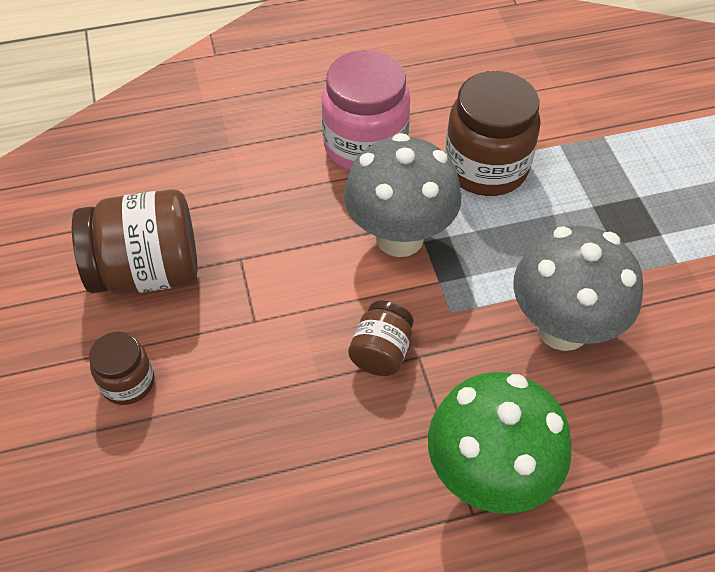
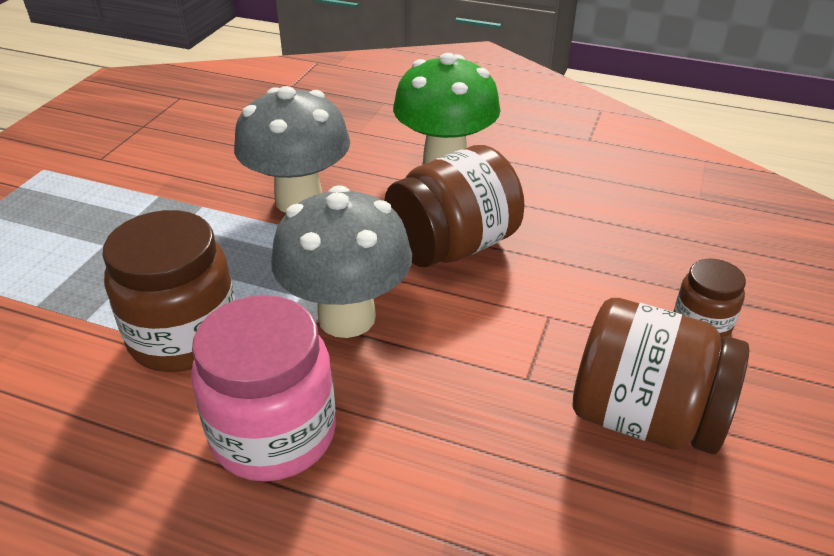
camera: 145 degrees left, 15 degrees down
brown jar [348,301,414,376] -> brown jar [384,145,525,267], size x1.86

